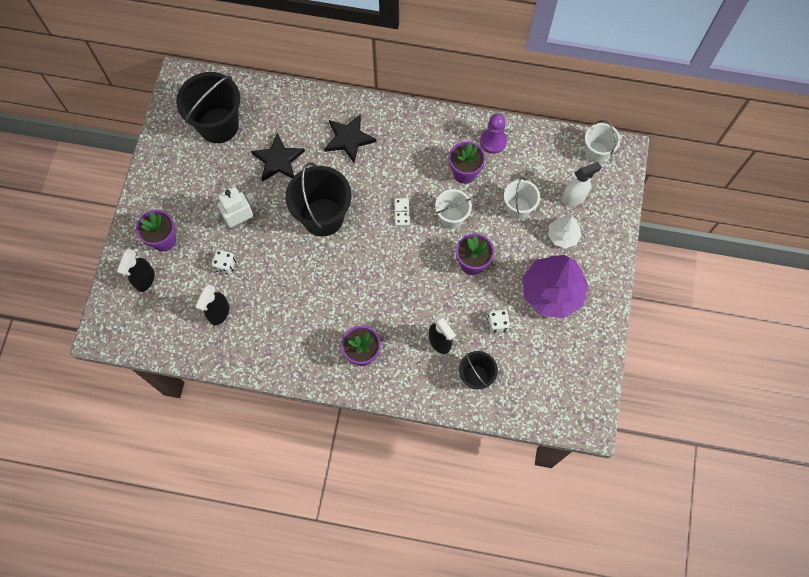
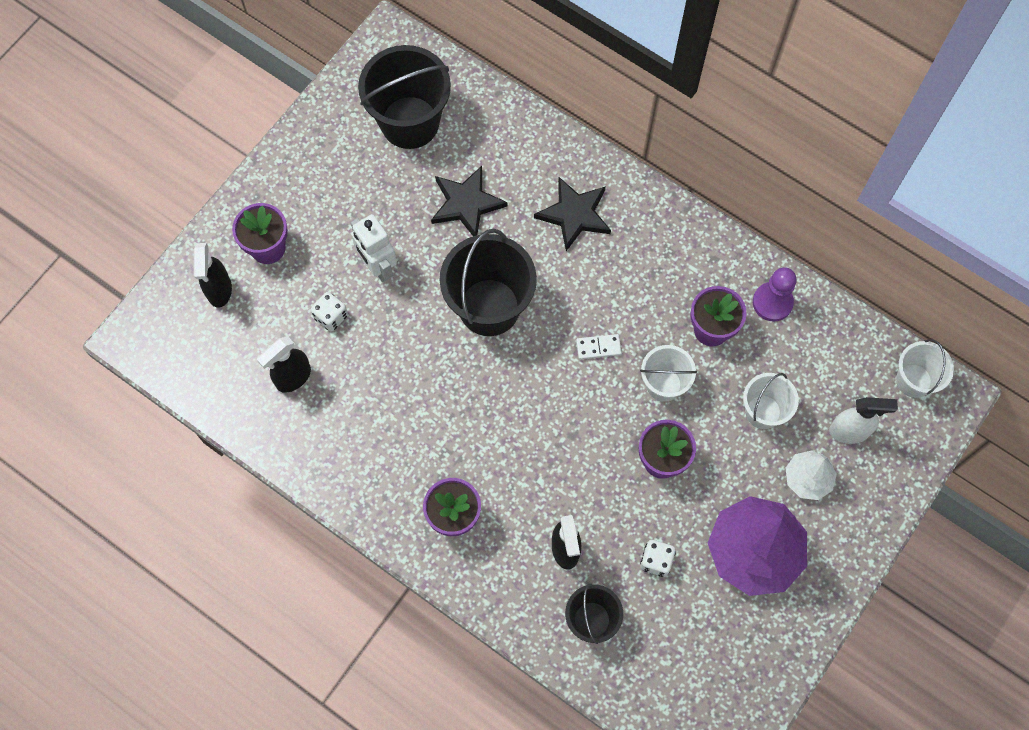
camera: 25 degrees right, 0 degrees up
black spray bottle [117,249,155,292] -> black spray bottle turned 45 degrees counterclockwise [194,243,232,308]
white robot [212,187,256,231] -> white robot turned 120 degrees counterclockwise [351,214,397,282]
white domino [395,198,410,226] -> white domino turned 60 degrees clockwise [576,334,622,360]

